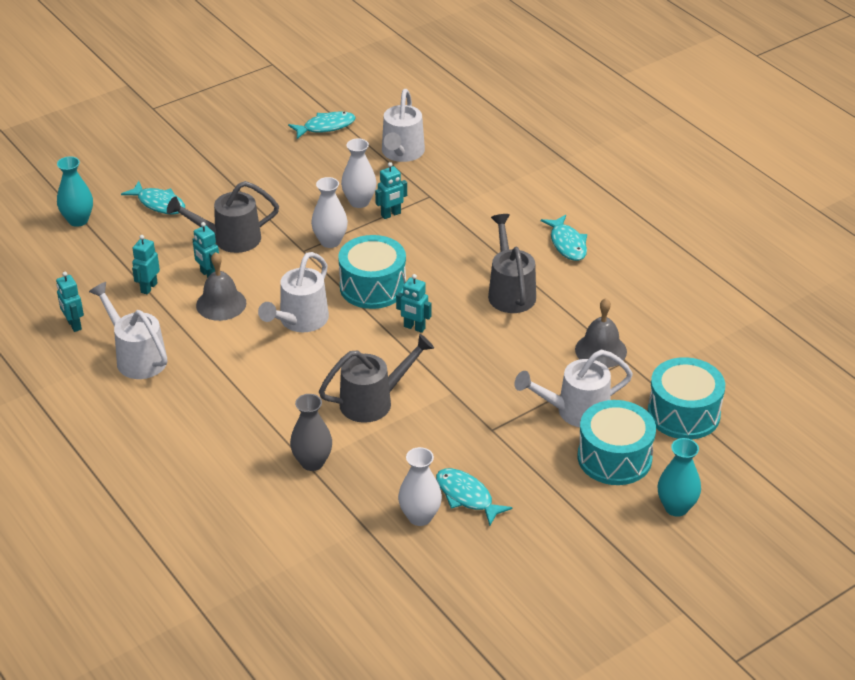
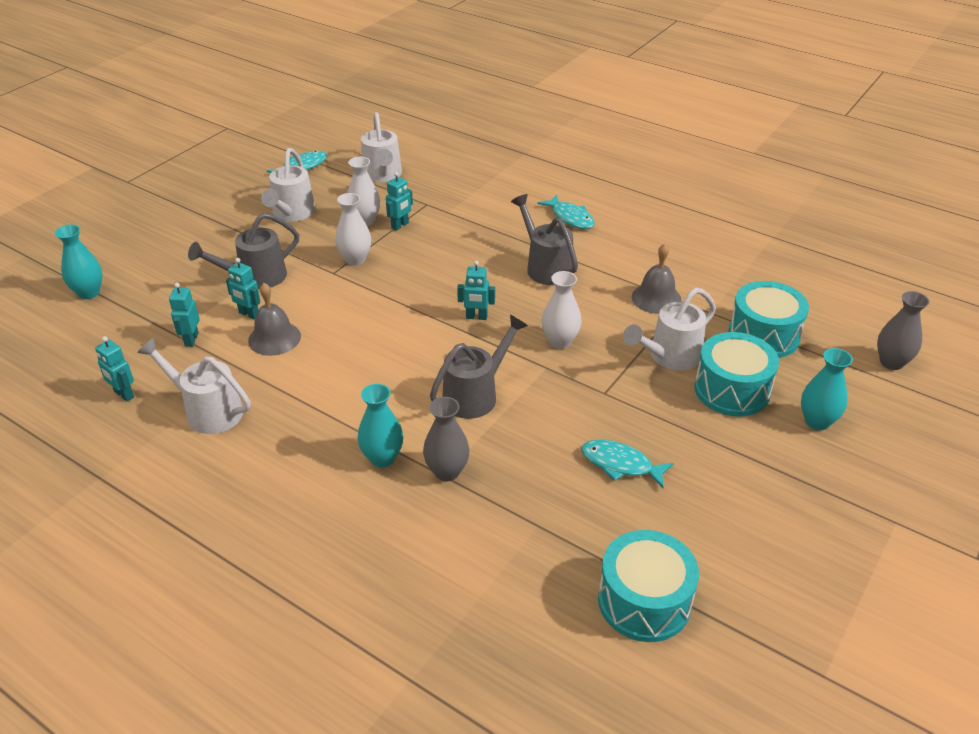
camera: 20 degrees left, 0 degrees up
turquoise fish [121,181,185,215] -> none
white watering can [258,252,329,332] -> white watering can moved to [261,148,316,222]
turquoise drum [338,235,406,309] -> turquoise drum moved to [598,530,699,642]
white vase [398,447,442,526] -> white vase moved to [542,271,582,349]
none -> turquoise vase [357,384,403,468]
none -> grey vase [877,291,929,370]

